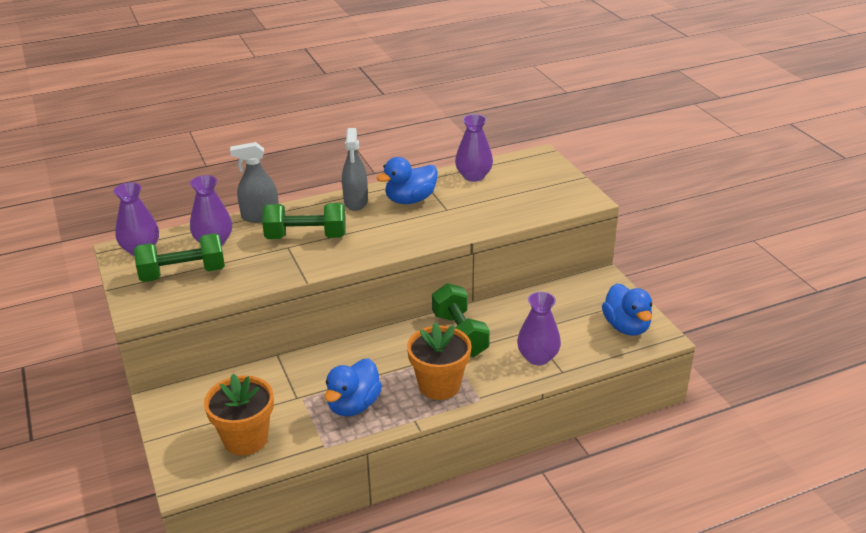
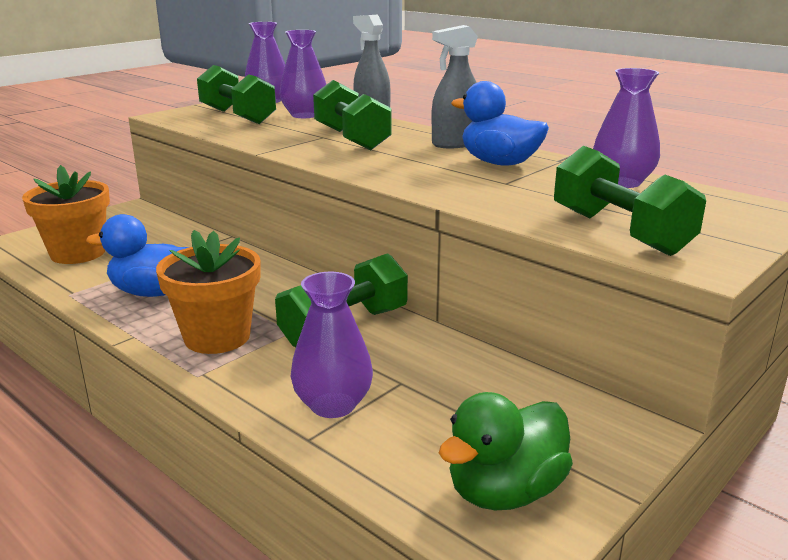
camera: 65 degrees right, 10 degrees down
blue duck [602,283,652,336] -> green duck [439,392,573,510]
none -> green dumbbell [554,146,706,256]

